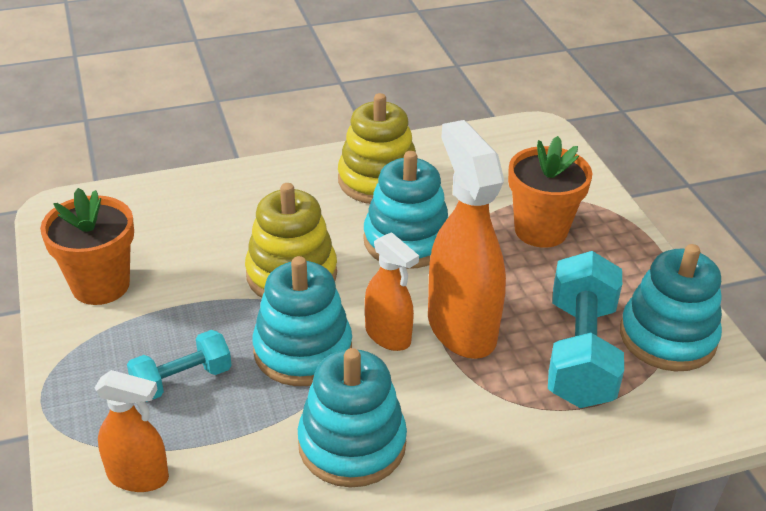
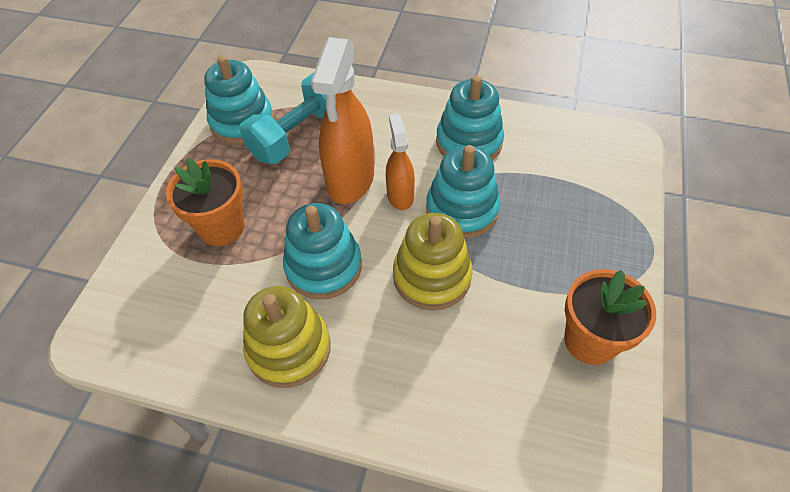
camera: 145 degrees left, 15 degrees up
orange spray bottle [95,370,169,492] -> none
turquoise dumbbell [127,330,232,402] -> none

